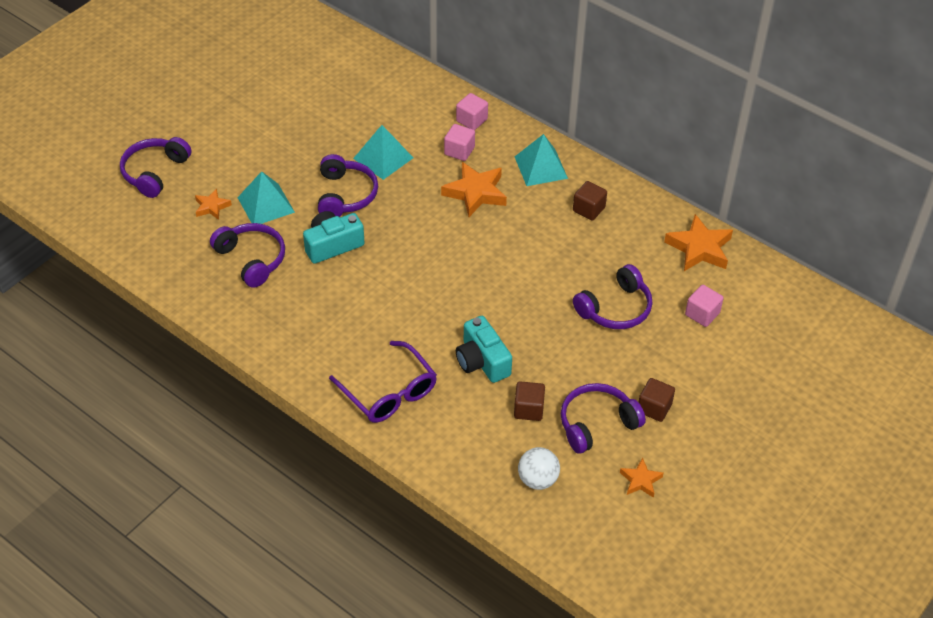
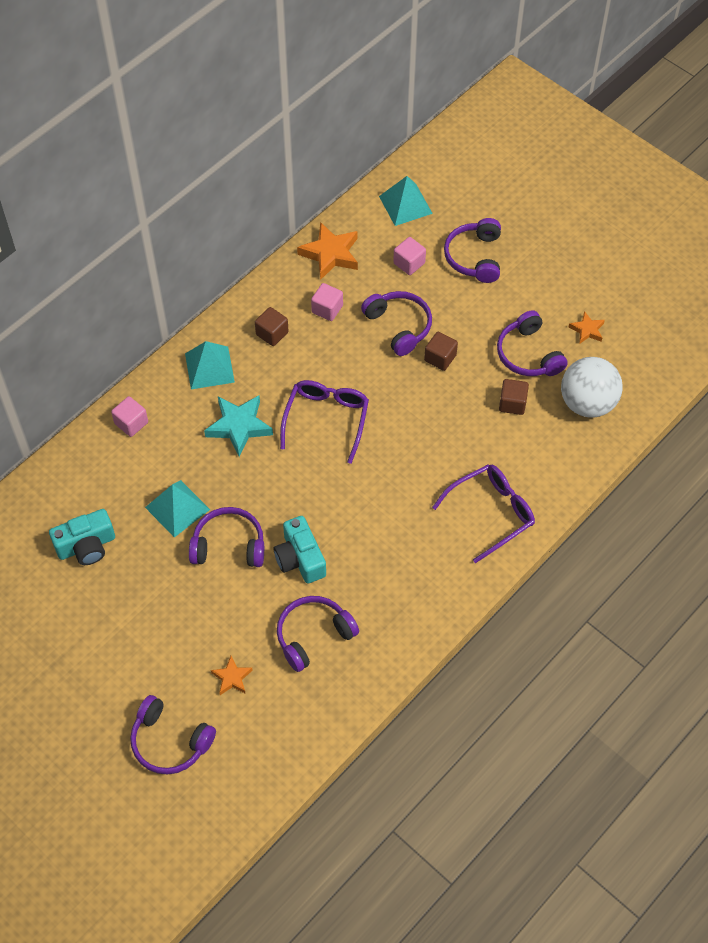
camera: 85 degrees left, 10 degrees up
turquoise pyramid [237,171,295,224] -> turquoise pyramid moved to [379,176,433,226]
orange star [441,162,507,217] -> turquoise star [204,395,273,457]
pink cube [444,124,475,161] -> pink cube moved to [311,283,343,321]
turquoise camera [456,316,512,383] -> turquoise camera moved to [49,509,115,565]
white ball [518,447,560,490] -> white ball [561,357,623,418], size x1.65
brown cube [639,378,675,422] -> brown cube moved to [424,332,458,371]
none -> purple glasses [280,380,369,464]
none -> purple headphones [444,218,501,283]

